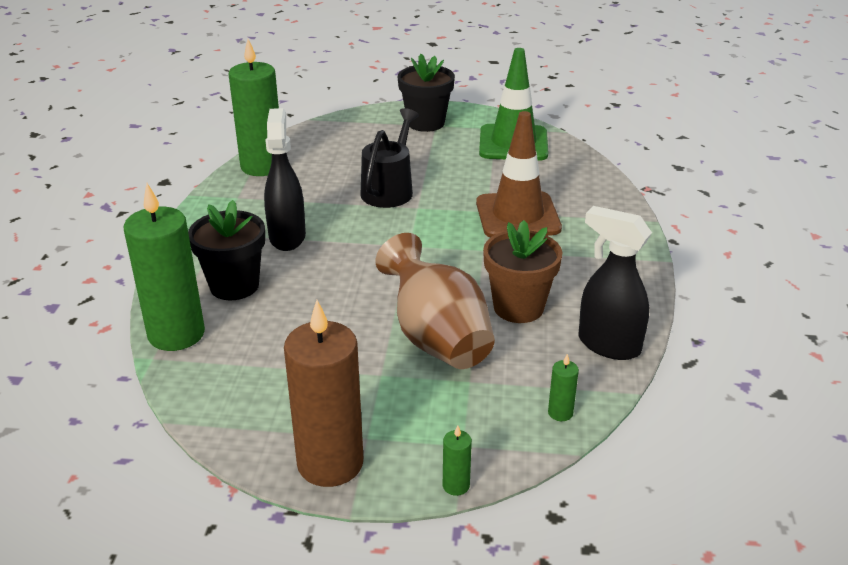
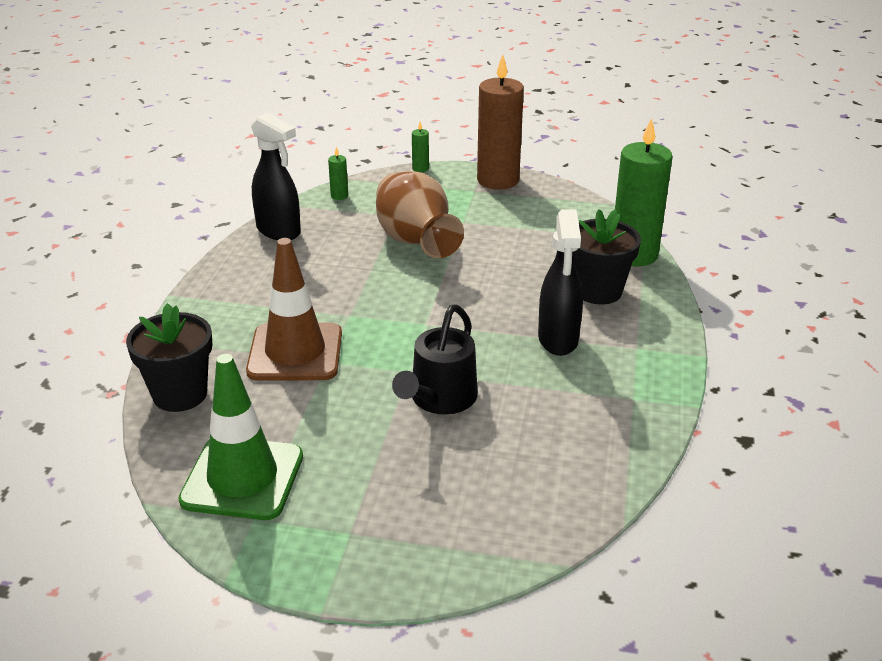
camera: 175 degrees left, 0 degrees up
green candle [228,39,279,176] -> none
black flower pot [398,54,455,132] -> black flower pot moved to [126,303,212,412]
brown flower pot [483,220,562,323] -> none

